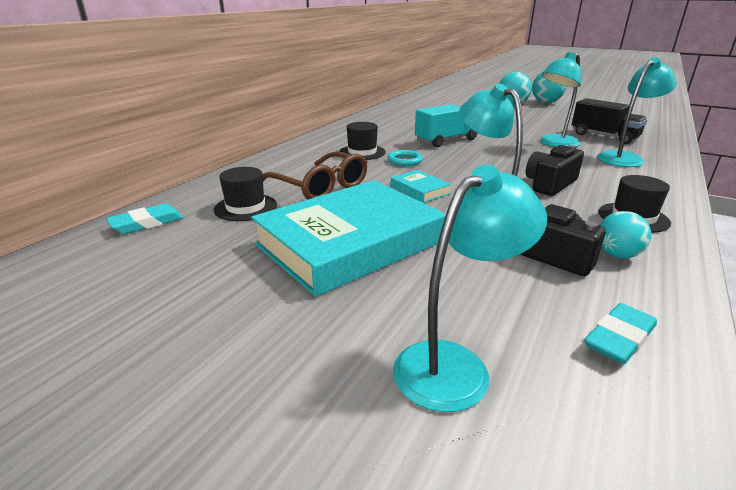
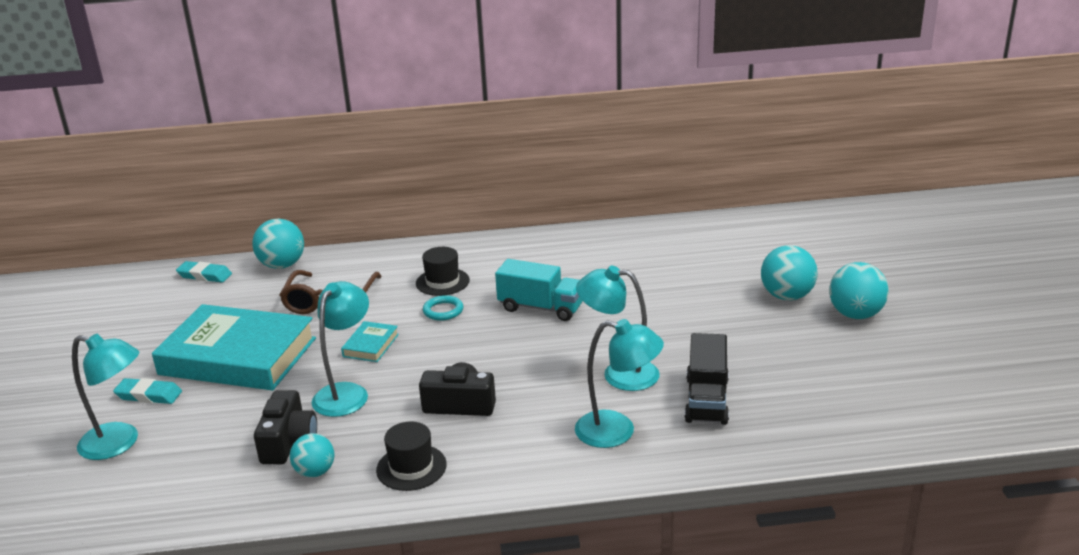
camera: 55 degrees right, 0 degrees up
black hat [214,167,277,221] -> none
turquoise eraser [584,303,657,364] -> turquoise eraser moved to [113,378,182,404]
none -> turquoise ball [252,218,304,269]

